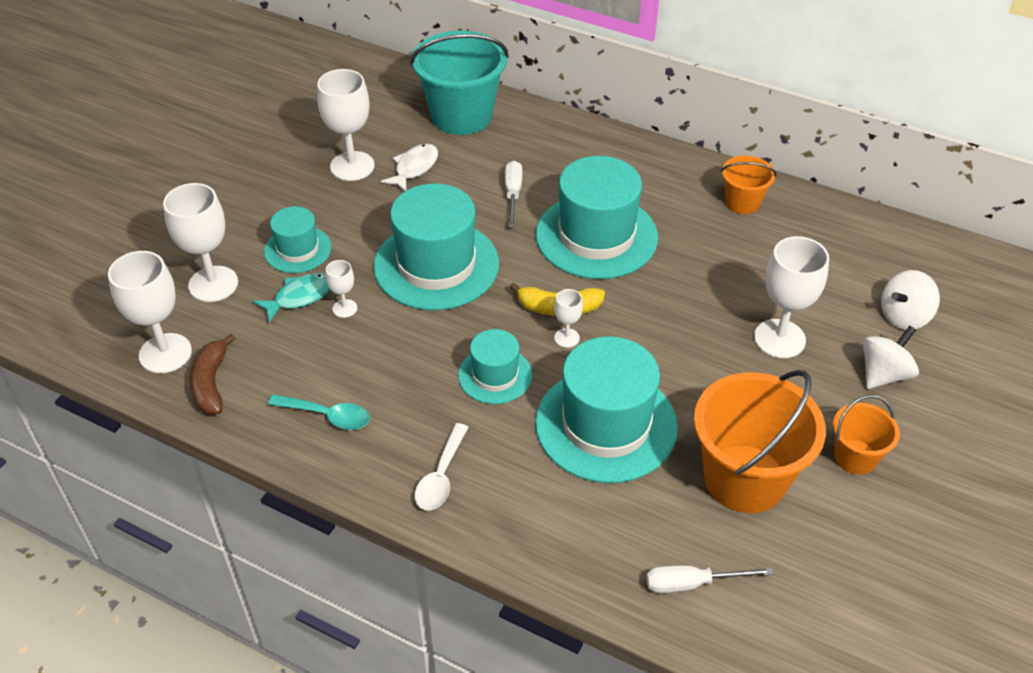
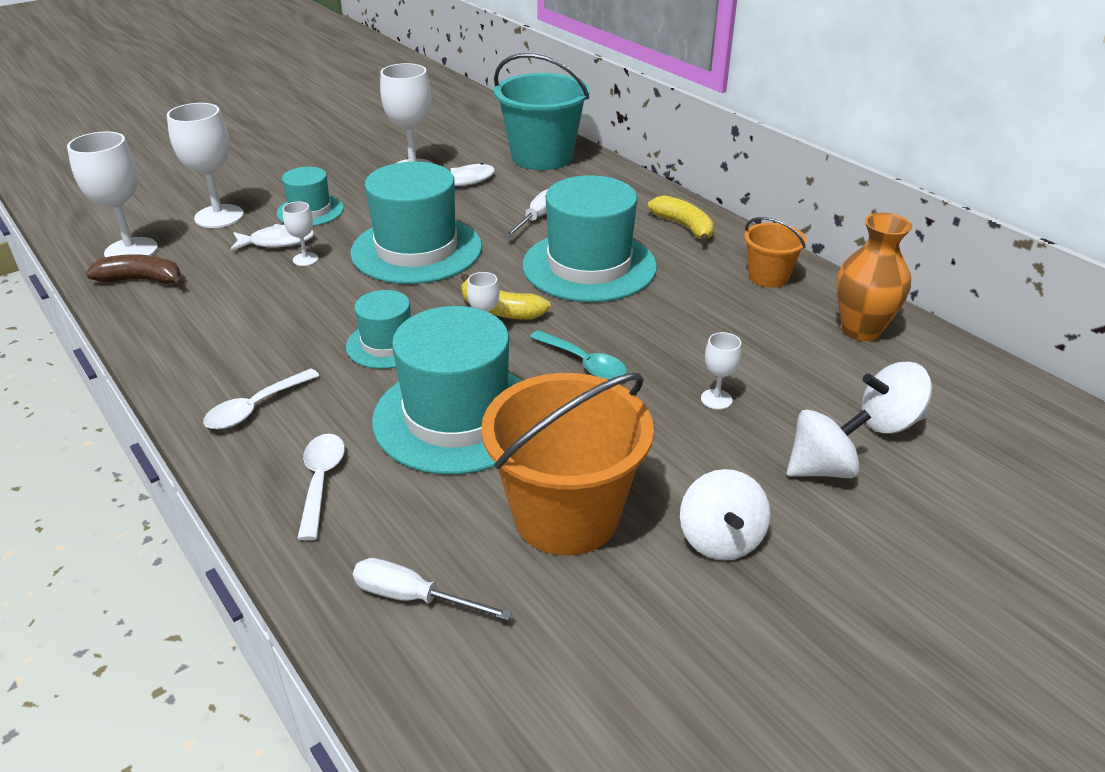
camera: 25 degrees right, 10 degrees down
brown banana [189,334,236,415] -> brown banana turned 75 degrees clockwise [86,254,184,287]
turquoise fish [253,273,330,322] -> white fish [230,224,315,251]
turquoise spoon [268,394,370,430] -> turquoise spoon moved to [530,330,627,380]
white goblet [754,236,829,358] -> white goblet [701,332,741,410], size x0.49
orange bucket [833,395,900,475] -> white spinning top [680,469,770,561]
none -> white spoon [297,434,345,540]
none -> yellow banana [648,195,714,244]
none -> orange vase [837,213,912,341]

